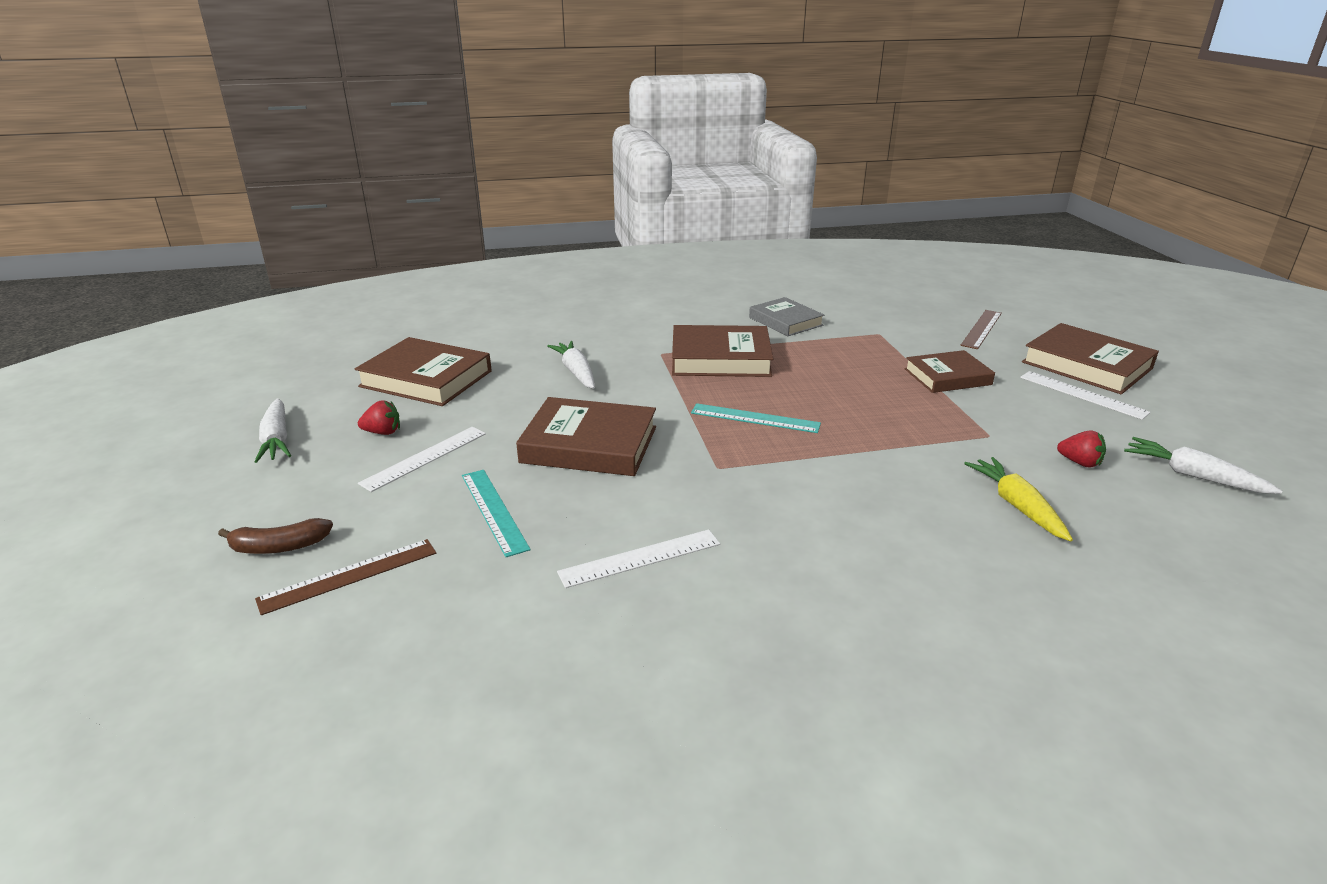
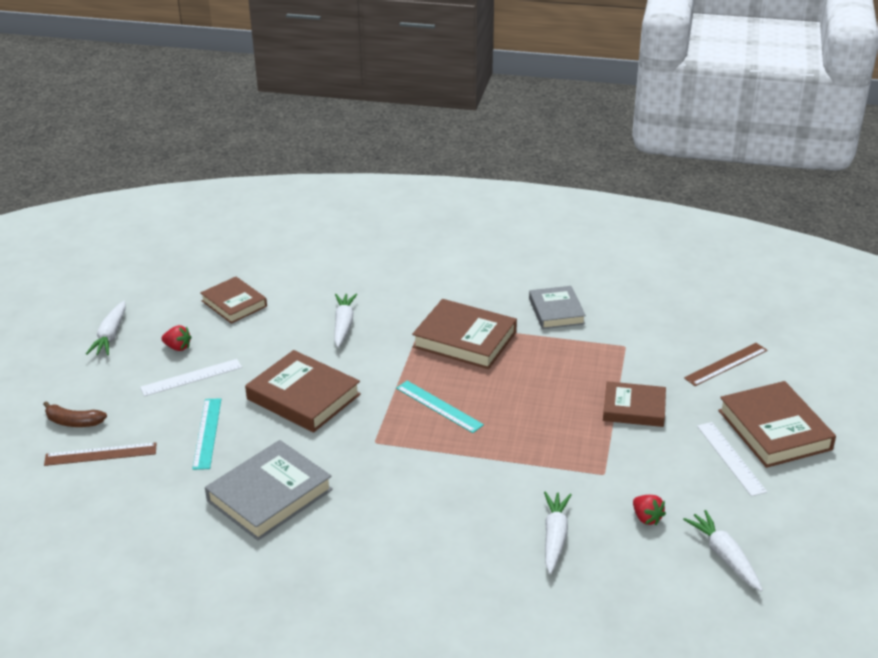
camera: 25 degrees right, 5 degrees up
brown book [355,337,492,406] -> brown book [200,277,267,324], size x0.66
white ruler [557,529,720,588] -> grey book [205,440,333,541]
yellow carrot [964,457,1073,542] -> white carrot [544,491,572,574]

